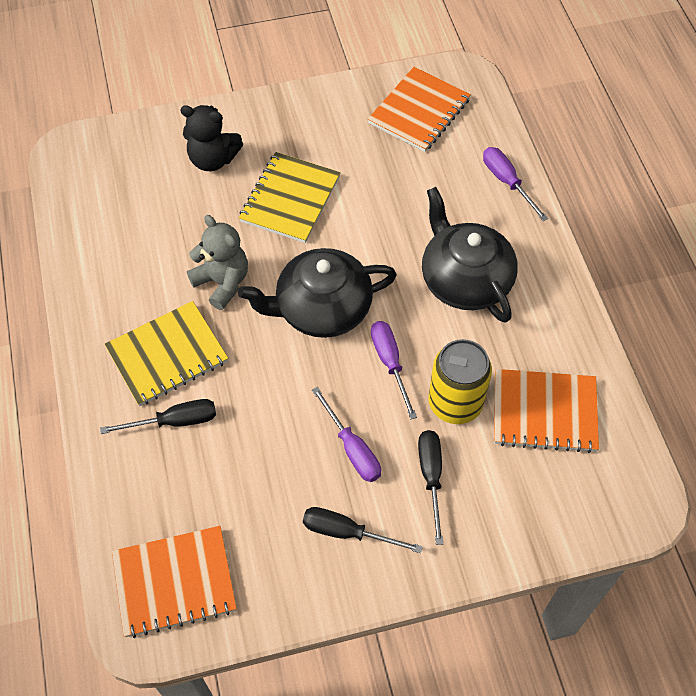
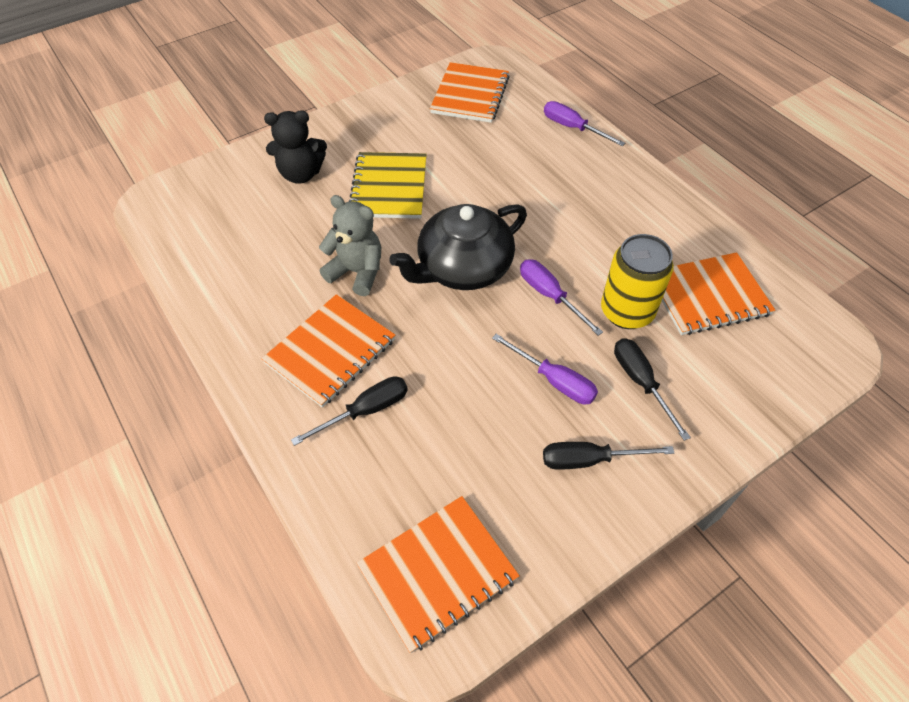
camera: 20 degrees left, 5 degrees down
yellow notebook [105,301,228,406] -> orange notebook [261,294,395,408]
black teapot [422,187,518,323] -> none

